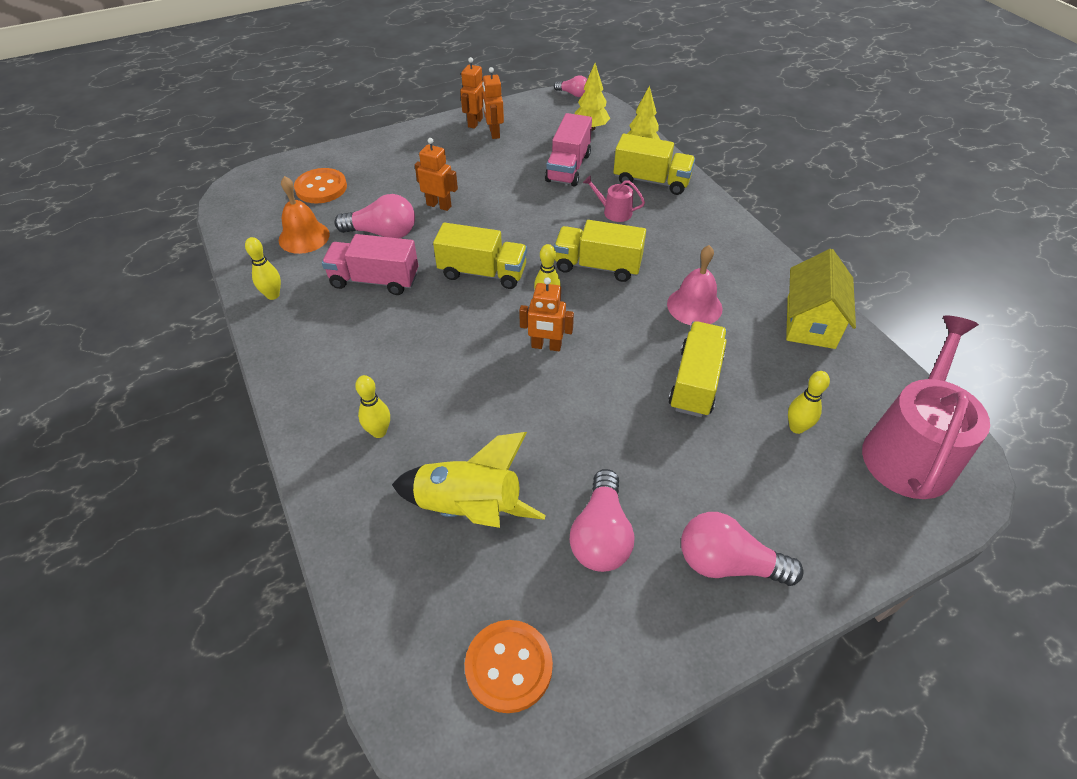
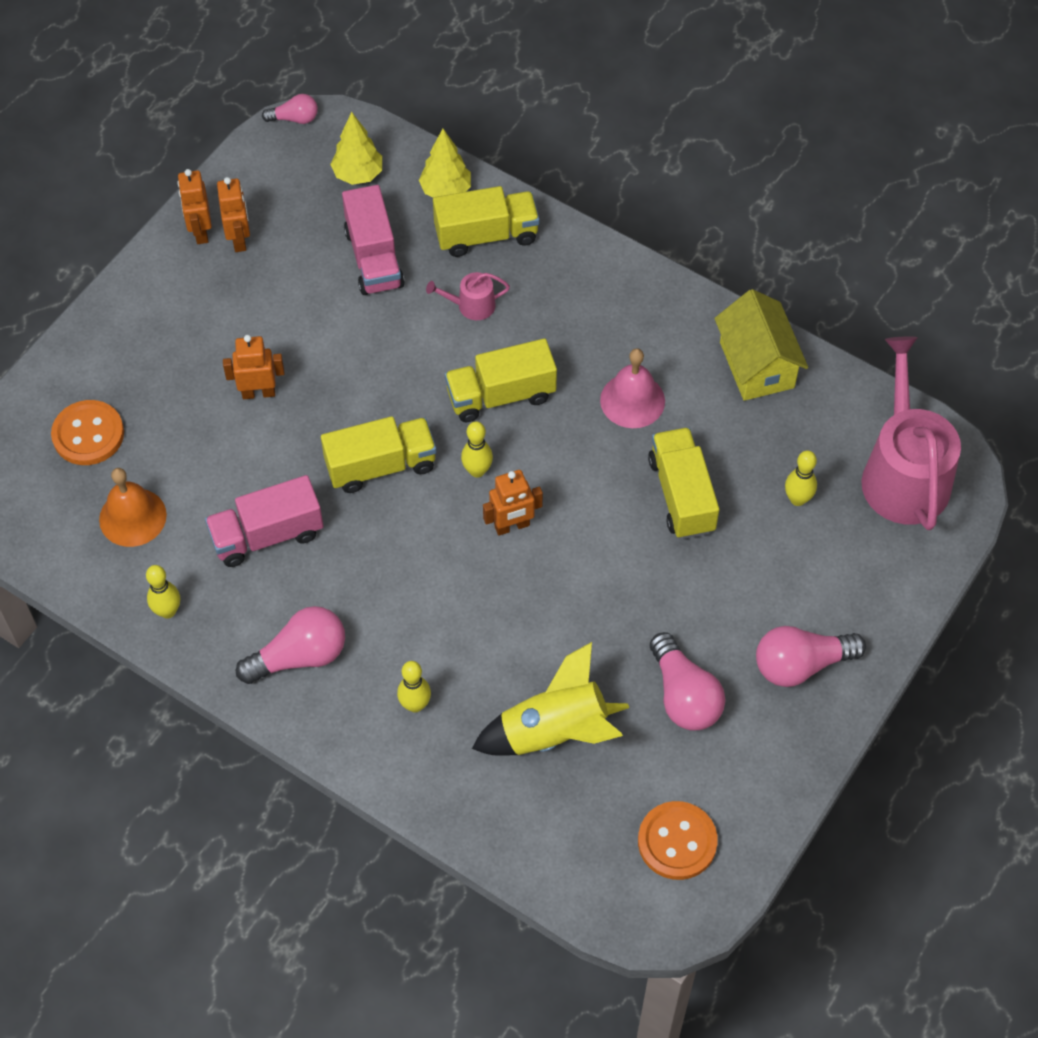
camera: 30 degrees left, 10 degrees up
pink light bulb [334,194,415,238] -> pink light bulb moved to [236,606,345,684]
orange robot [482,67,504,139] -> orange robot turned 150 degrees counterclockwise [217,177,250,252]

